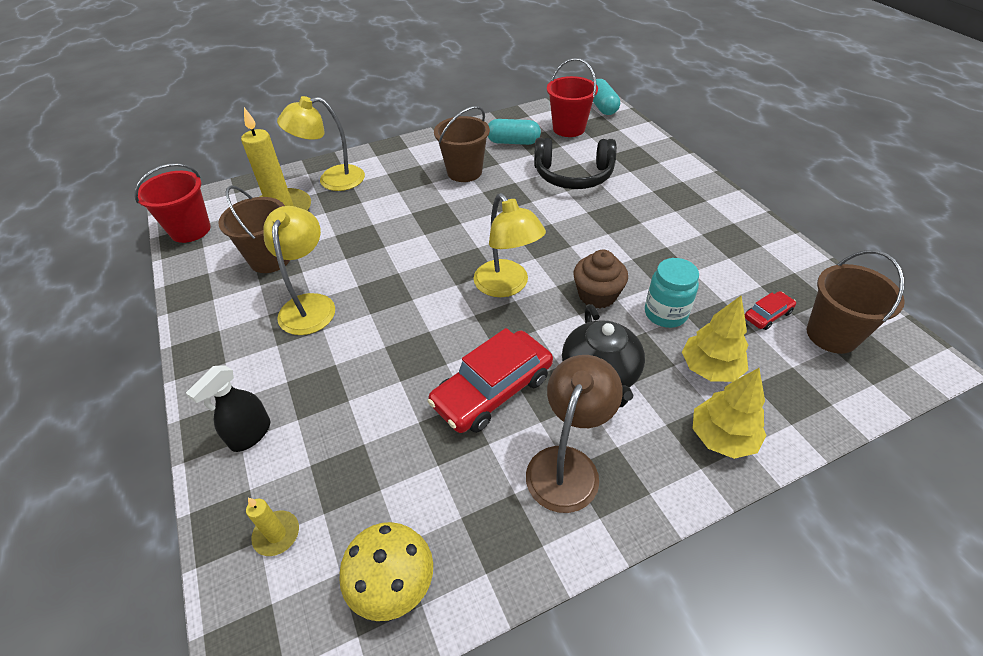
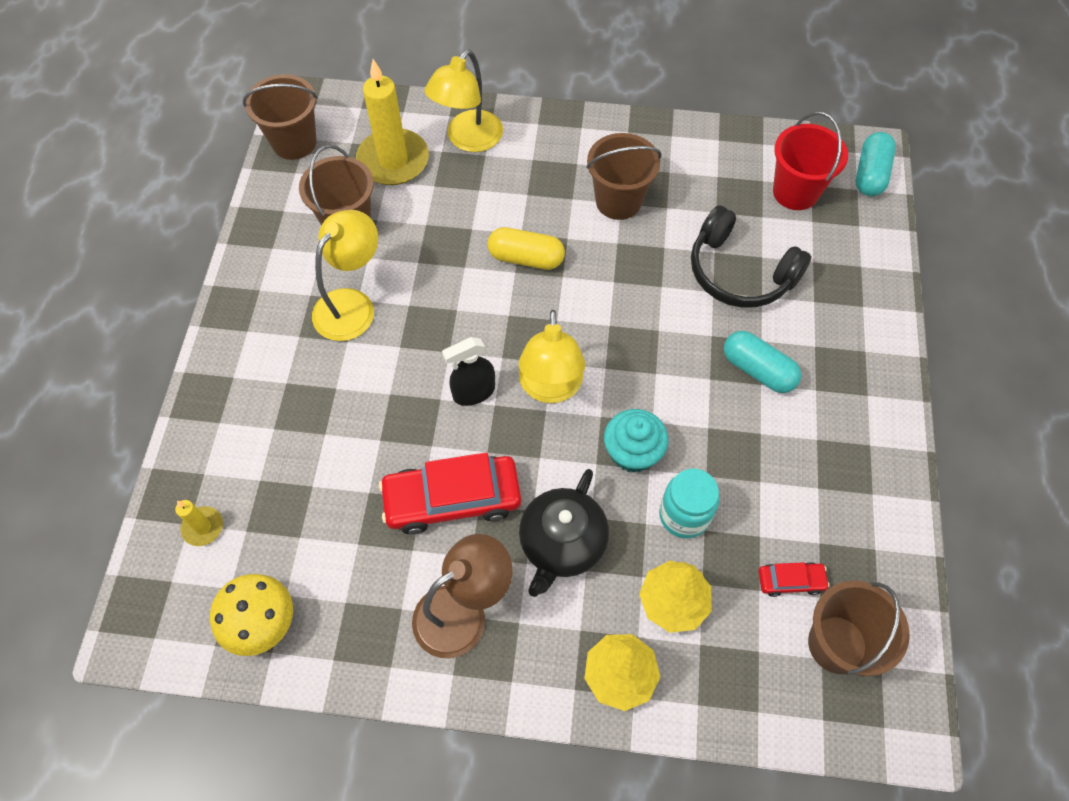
camera: 30 degrees right, 15 degrees up
red bucket [134,163,211,243] -> brown bucket [243,74,318,160]
black spray bottle [186,365,270,452] -> black spray bottle moved to [442,337,495,406]
yellow lamp [277,96,365,191] -> yellow lamp turned 75 degrees counterclockwise [425,49,503,152]
turquoise capsule [488,119,541,145] -> turquoise capsule moved to [724,331,801,393]
brown cupcake [573,250,628,308] -> turquoise cupcake [604,409,668,473]
none -> yellow capsule [487,227,565,270]

